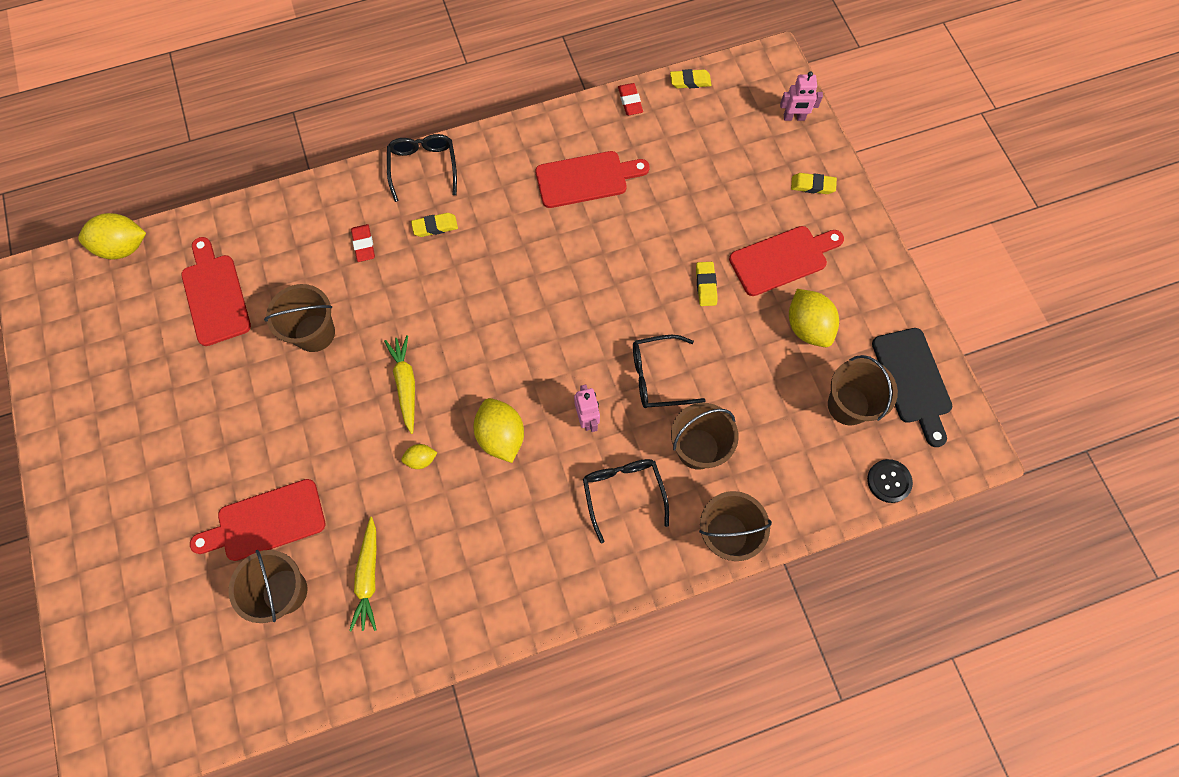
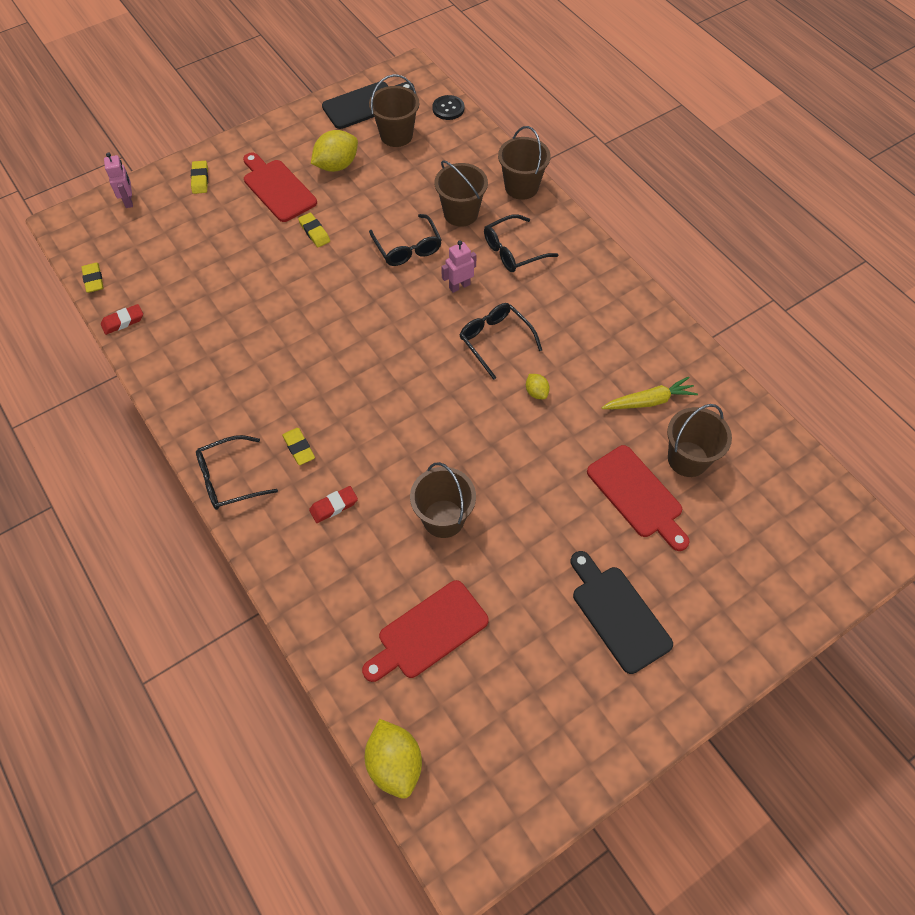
camera: 105 degrees left, 10 degrees down
yellow carrot [384,335,415,434] -> none
yellow lemon [474,398,524,463] -> black glasses [460,303,542,380]
red cutting board [535,151,650,208] -> none
yellow eraser [696,262,718,306] -> yellow eraser turned 75 degrees clockwise [298,213,330,247]
none -> black cutting board [571,551,673,674]

